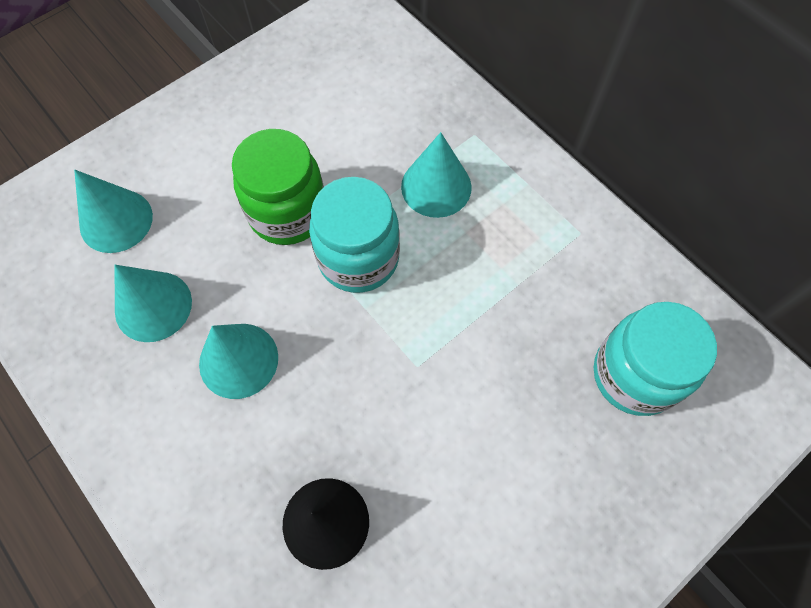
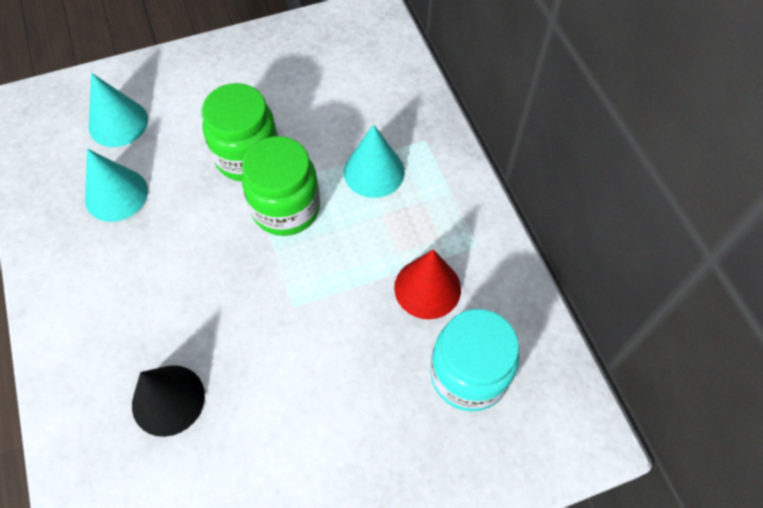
camera: 20 degrees right, 5 degrees down
turquoise cone [199,324,278,399] -> none
turquoise jar [309,177,400,293] -> green jar [242,136,320,236]
none -> red cone [394,249,461,319]

